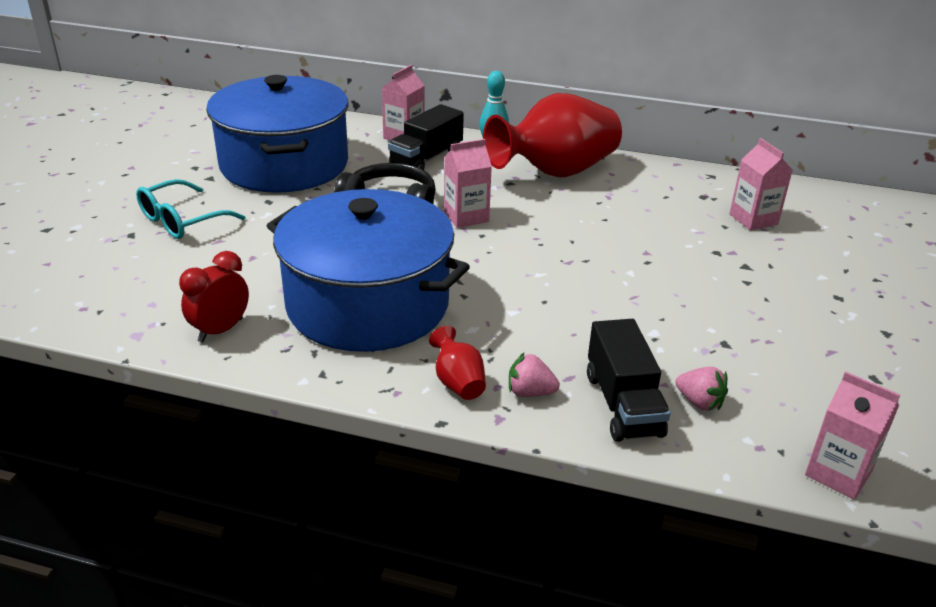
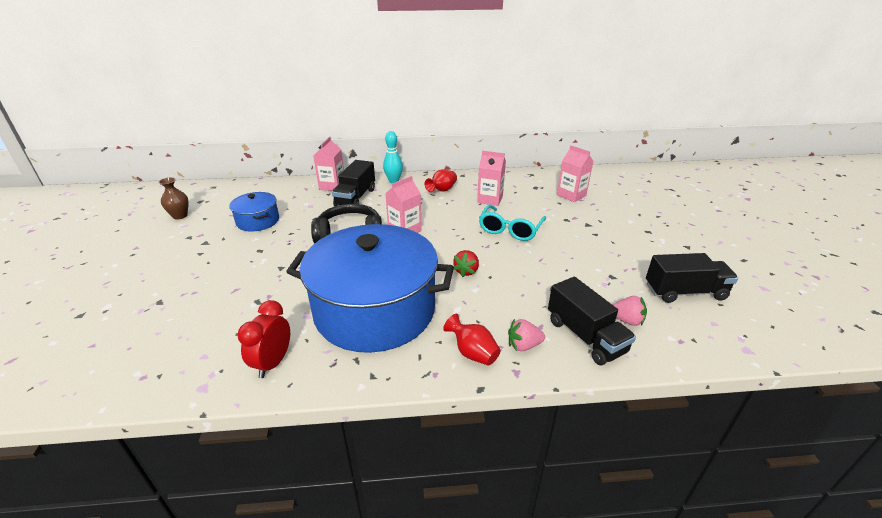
camera: 20 degrees left, 0 degrees up
turquoise glasses [136,179,245,239] -> turquoise glasses moved to [479,205,546,241]
blue pot [206,75,349,193] -> blue pot [229,192,279,232], size x0.45
red vase [483,93,622,177] -> red vase [425,169,457,192], size x0.41
pink carton [805,372,900,500] -> pink carton moved to [477,151,506,206]
none -> brown vase [158,177,189,219]
none -> red strawberry [453,250,479,277]
none -> black truck [646,253,738,303]

